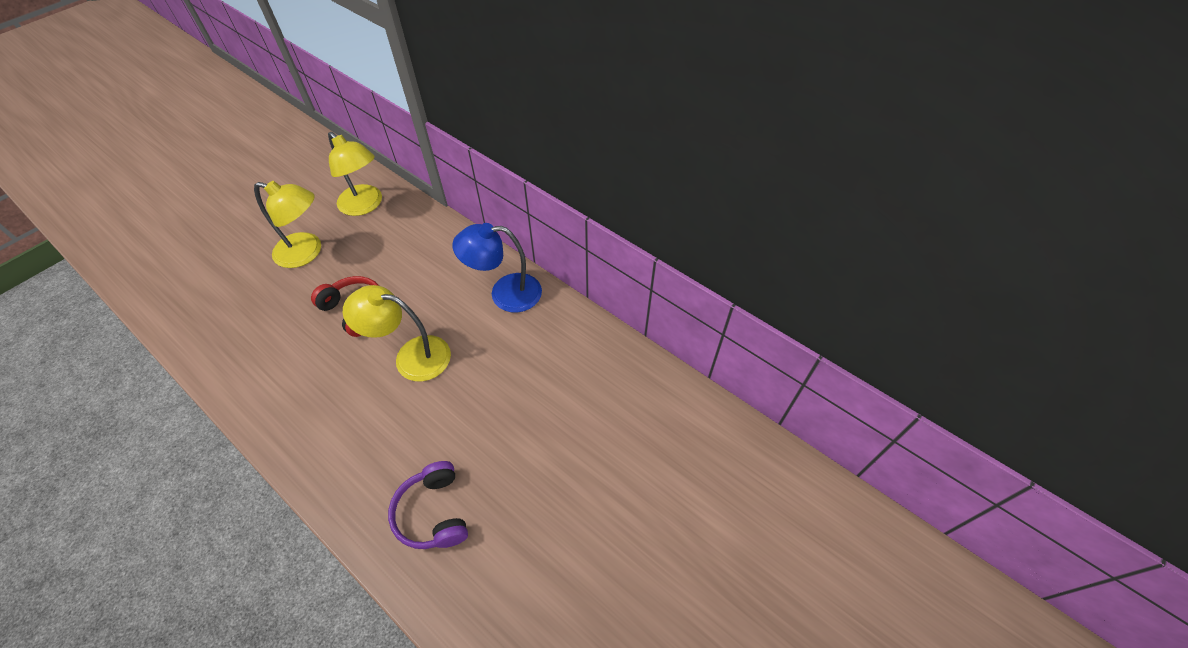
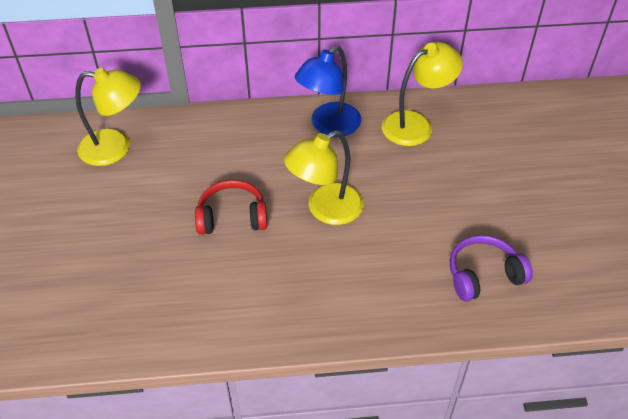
camera: 45 degrees left, 5 degrees down
yellow lamp [254,181,321,268] -> yellow lamp moved to [382,42,463,146]
purple headphones [388,461,468,549] -> purple headphones turned 135 degrees clockwise [450,235,533,301]

